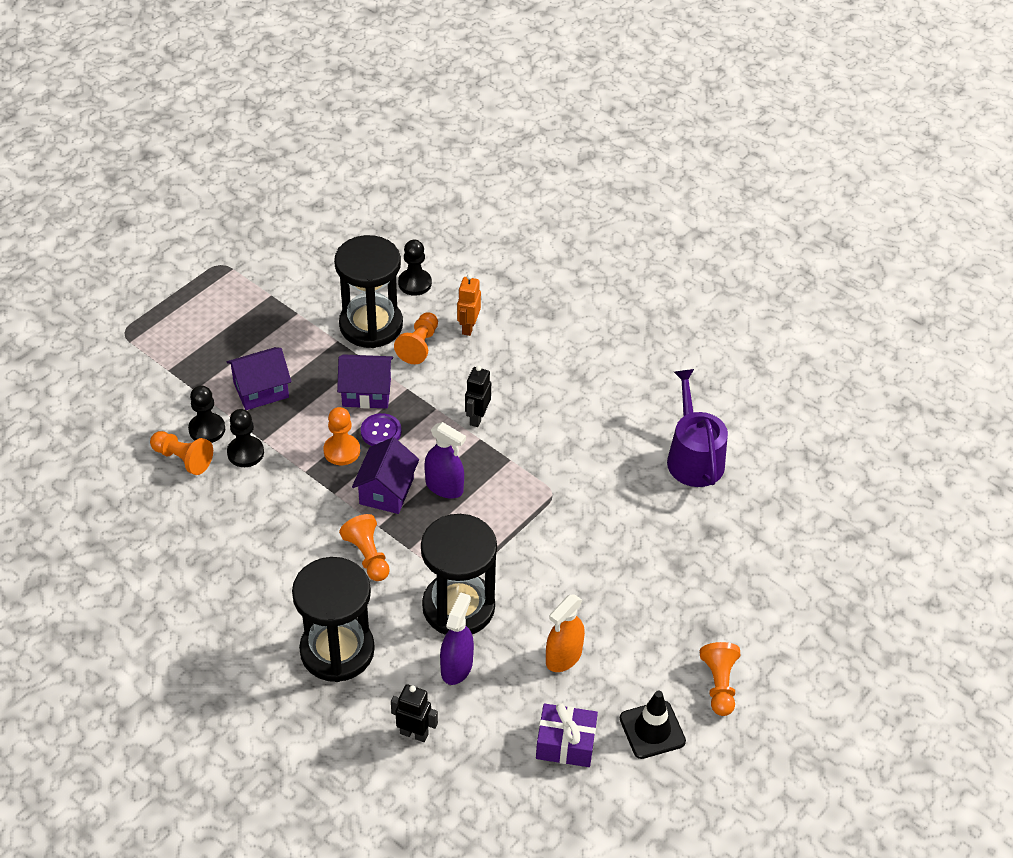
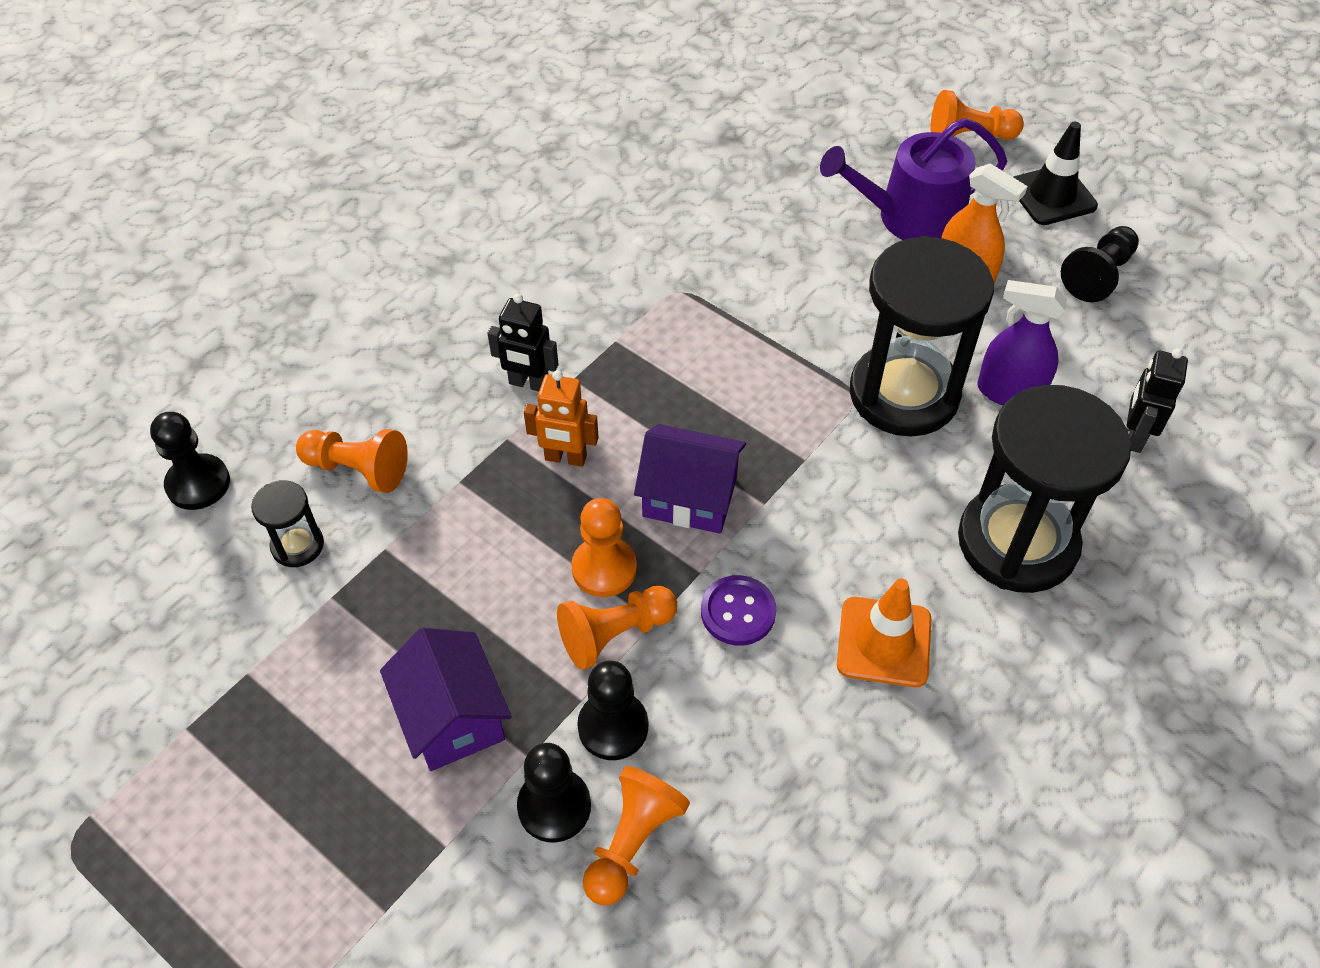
camera: 90 degrees left, 5 degrees up
black hourglass [334,235,403,348] -> black hourglass [251,480,324,567], size x0.44
purple house [337,354,393,409] -> none
orange pawn [339,514,390,581] -> orange pawn moved to [557,586,677,670]
purple button [361,413,402,446] -> purple button moved to [701,575,776,646]
purple spray bottle [424,422,466,498] -> none
orange robot [457,274,481,336] -> orange robot moved to [524,370,599,467]
purple gift [536,703,598,767] -> black pawn [1061,226,1139,302]
purple watering can [667,369,728,487] -> purple watering can moved to [820,118,1007,240]
none -> orange traffic cone [837,579,932,687]

